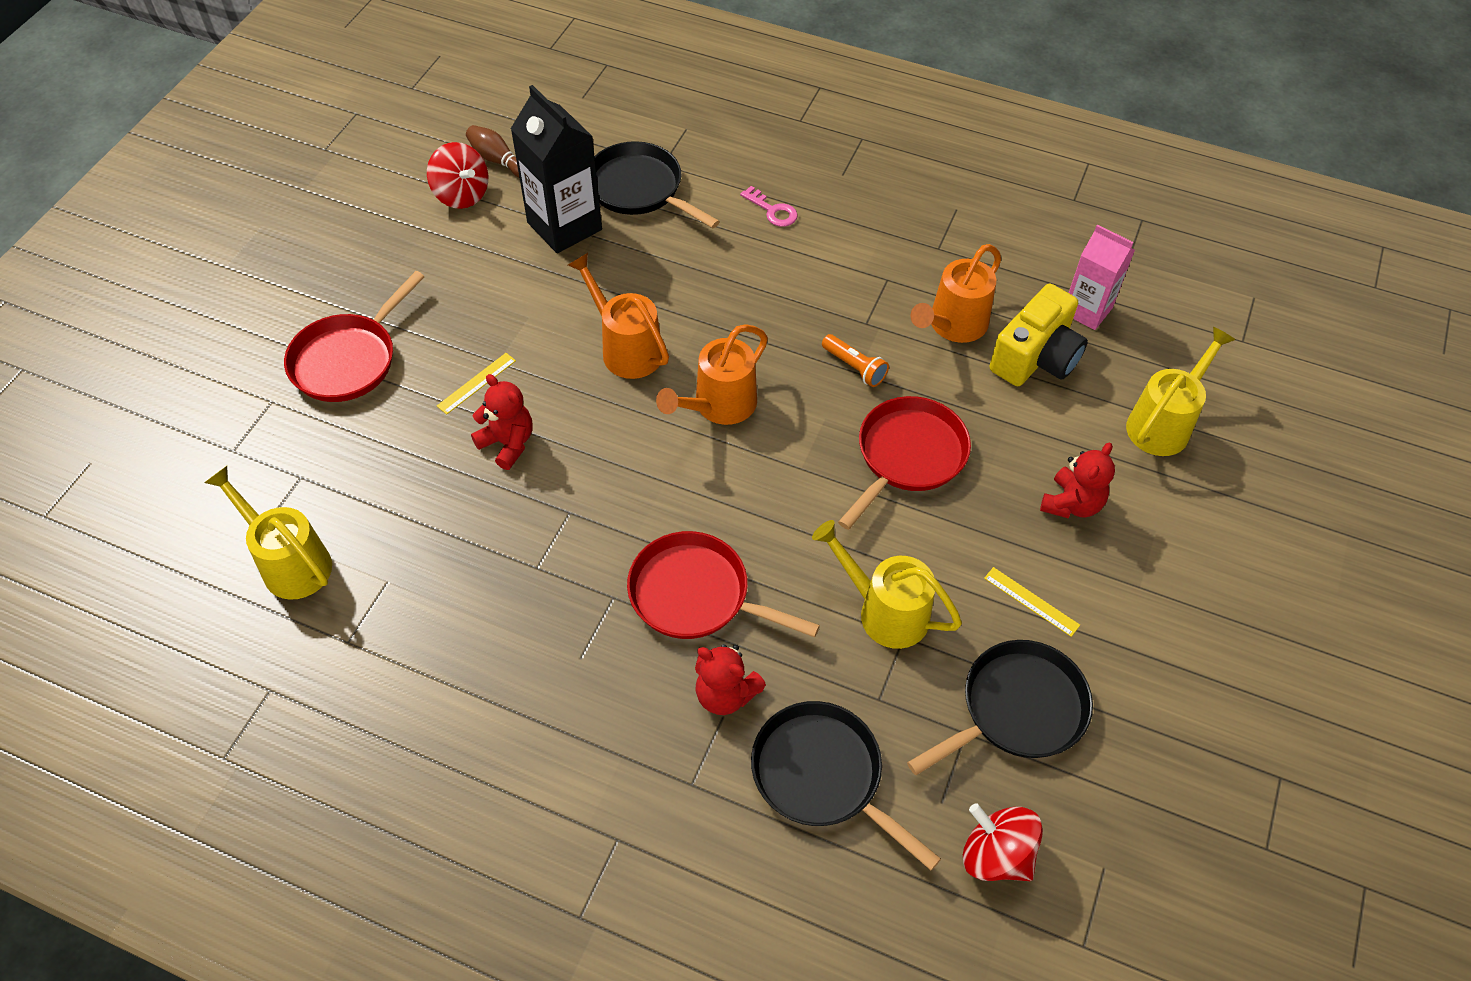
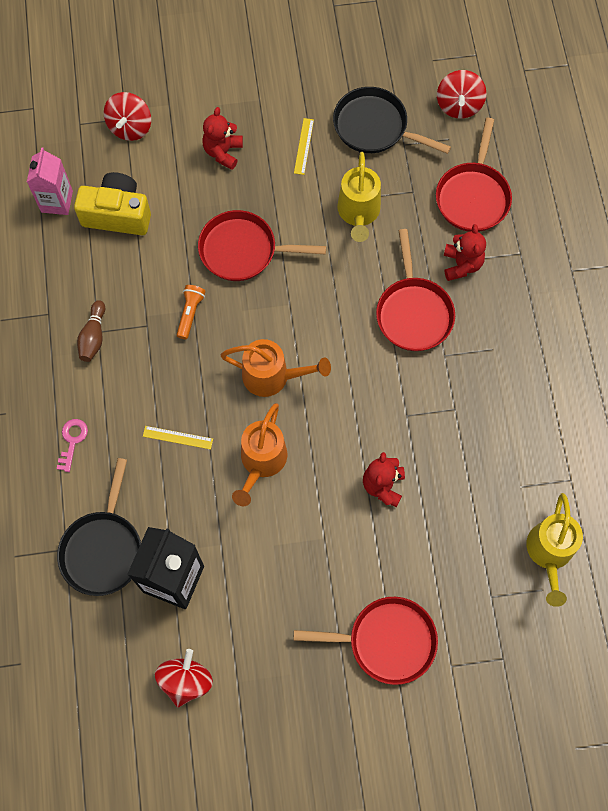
camera: 120 degrees left, 15 degrees up
yellow ruler [437,353,516,414] -> yellow ruler moved to [143,426,213,450]
brown bowling pin [466,125,519,178] -> brown bowling pin moved to [77,300,106,362]
black pan [751,701,941,871] -> red pan [436,118,512,232]
orange watering can [910,244,1001,343] -> none
red teddy bear [1040,442,1115,518] -> red teddy bear turned 75 degrees counterclockwise [202,107,243,170]
yellow watering can [1126,327,1235,456] -> red spinning top [104,92,151,141]

